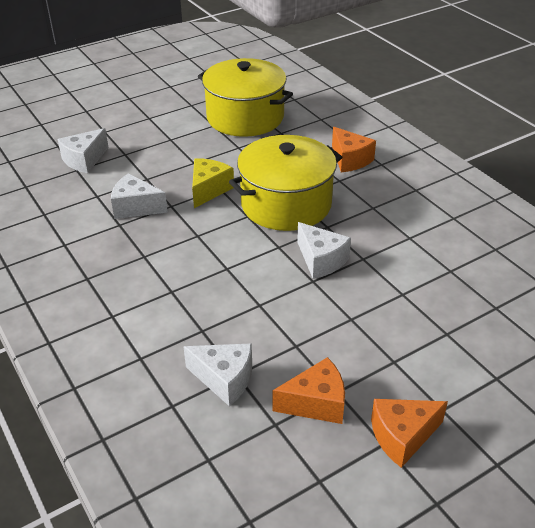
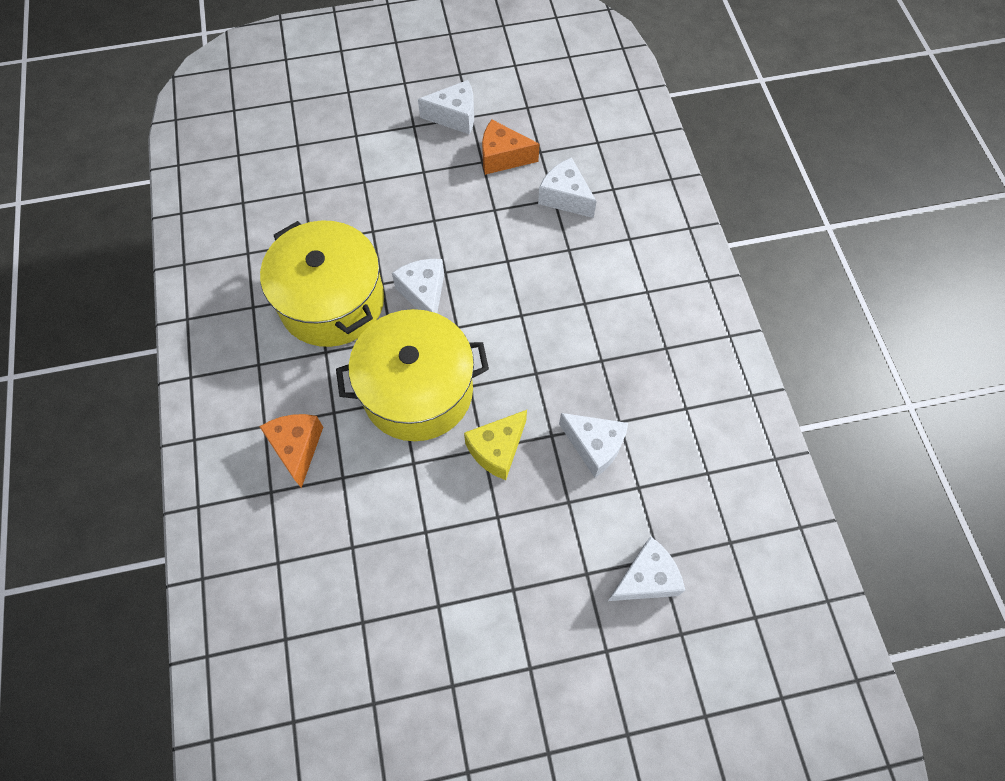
camera: 160 degrees left, 25 degrees up
yellow pot [198,58,293,137] -> yellow pot moved to [260,221,384,347]
orange cheese [371,399,448,468] -> white cheese [418,80,474,135]

